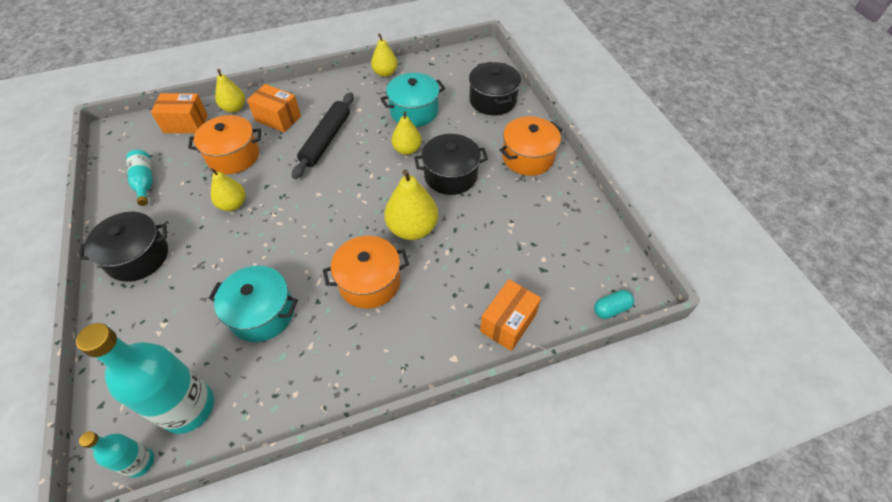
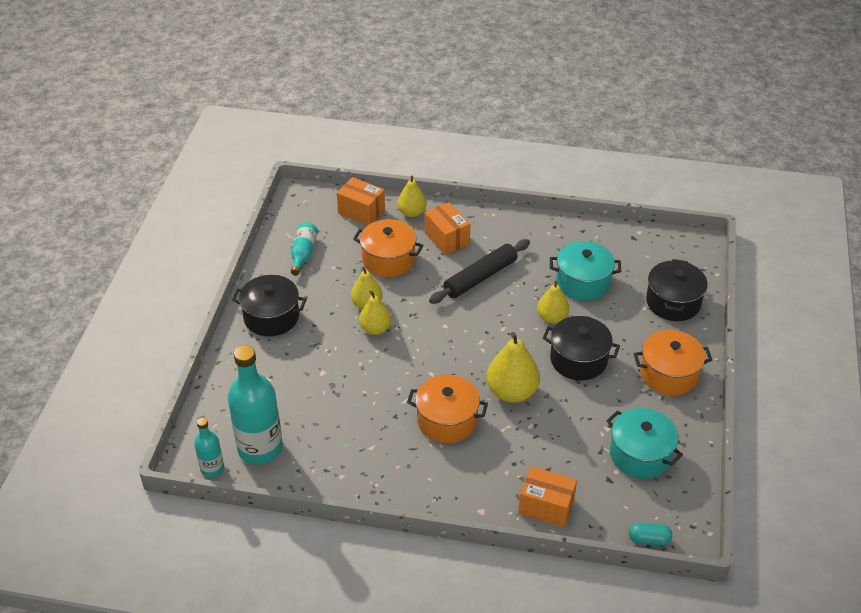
camera: 30 degrees right, 10 degrees down
turquoise pot [208,266,298,342] -> turquoise pot moved to [606,408,683,479]
yellow pear [371,34,398,77] -> yellow pear moved to [359,291,391,335]
orange box [480,279,541,351] -> orange box turned 45 degrees clockwise [518,466,577,527]

